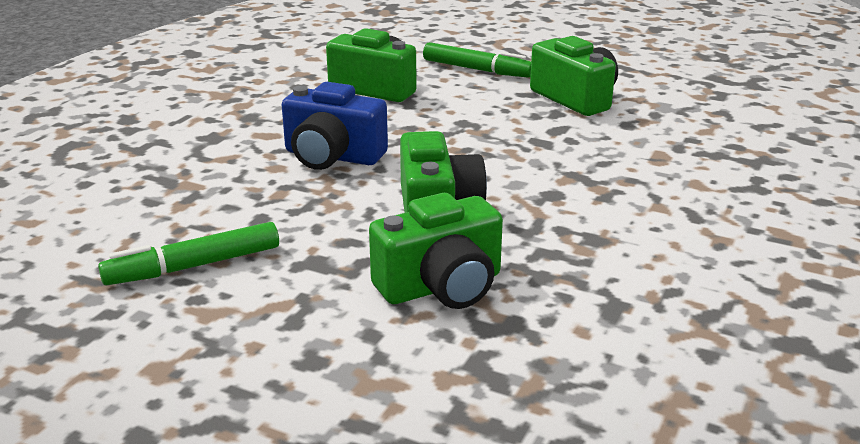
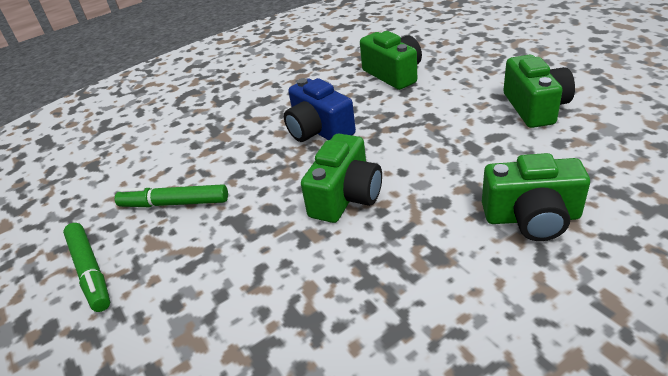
camera: 35 degrees right, 10 degrees up
green camera [369,193,503,309] -> green camera moved to [482,153,590,241]
green marker [423,42,531,78] -> green marker moved to [63,223,110,312]

